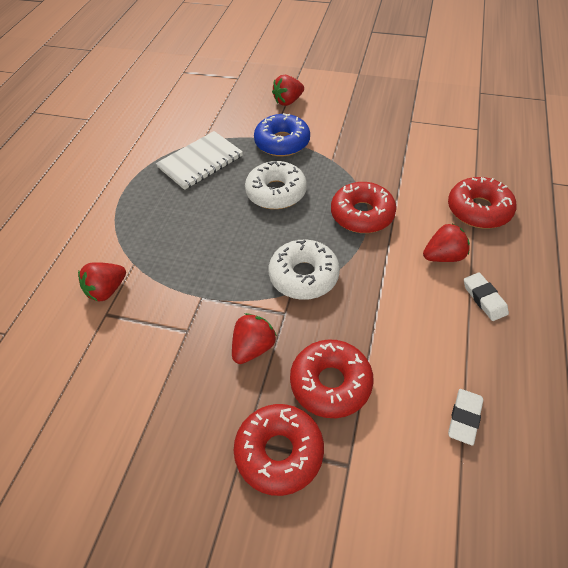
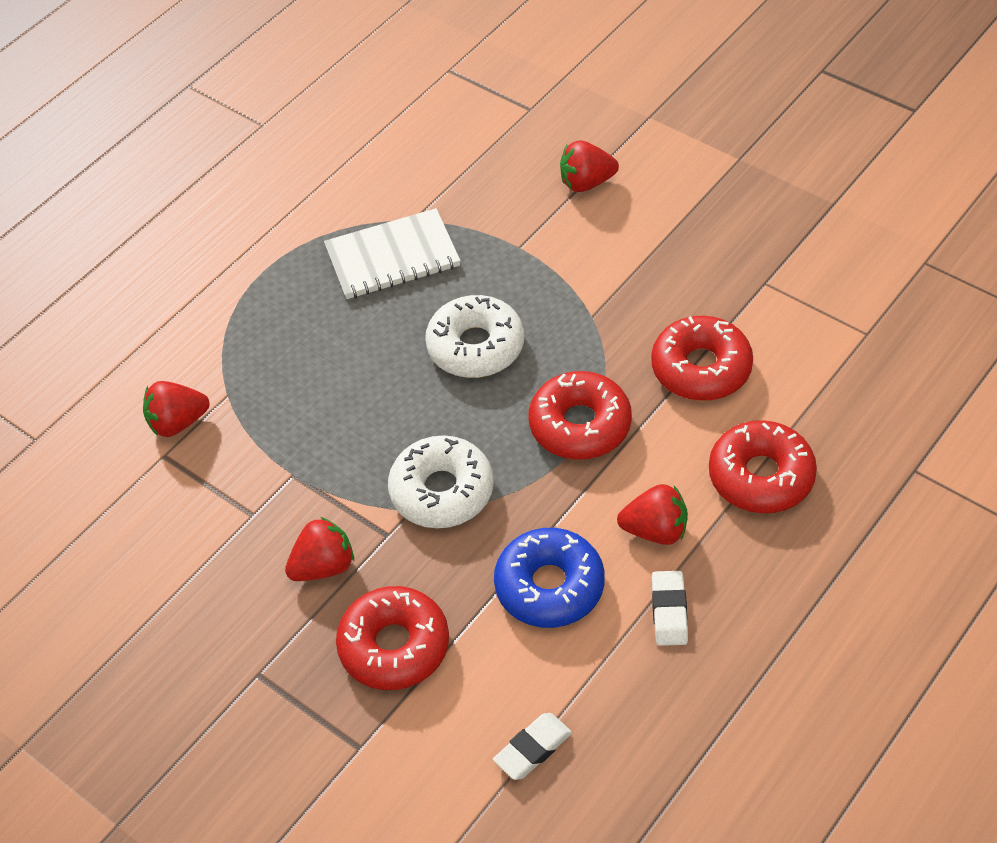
camera: 25 degrees right, 0 degrees up
red donut [234,404,324,496] -> red donut moved to [651,316,753,401]
blue donut [254,113,310,157] -> blue donut moved to [494,528,604,628]

